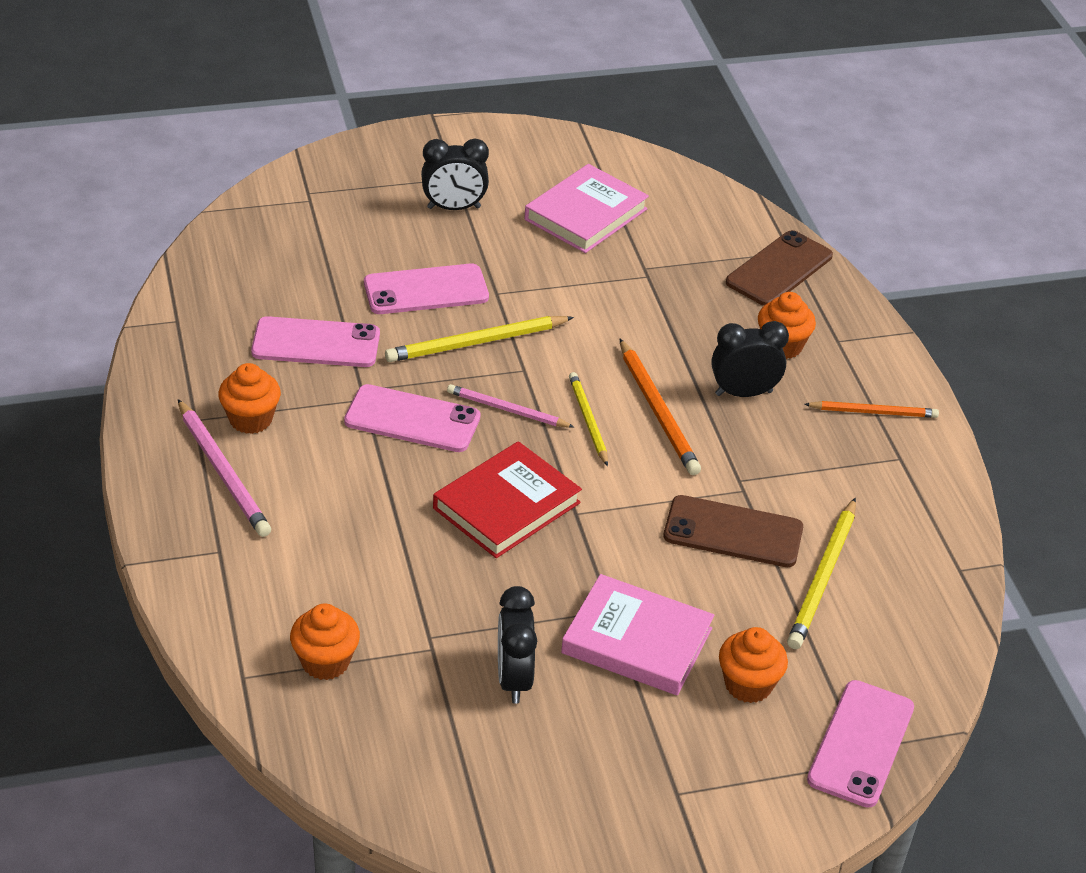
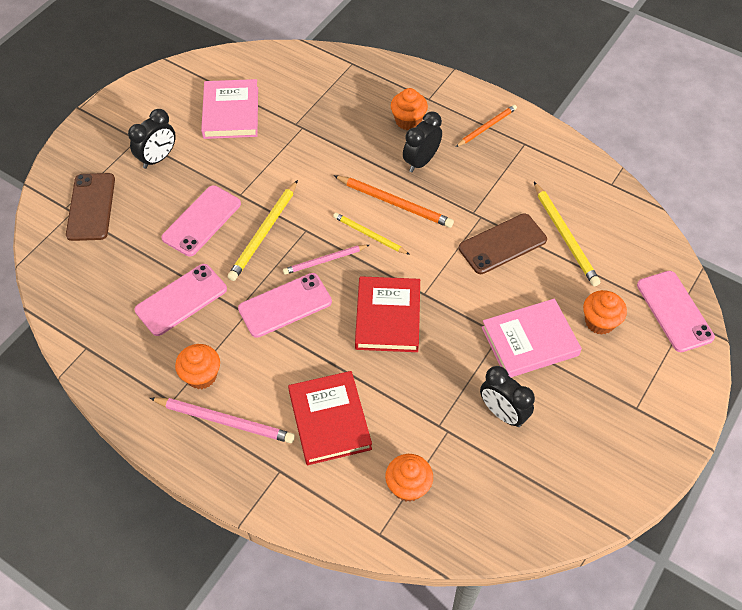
camera: 40 degrees left, 15 degrees up
brown phone [726,230,833,306] -> brown phone moved to [66,173,115,241]
none -> red book [288,371,372,465]

